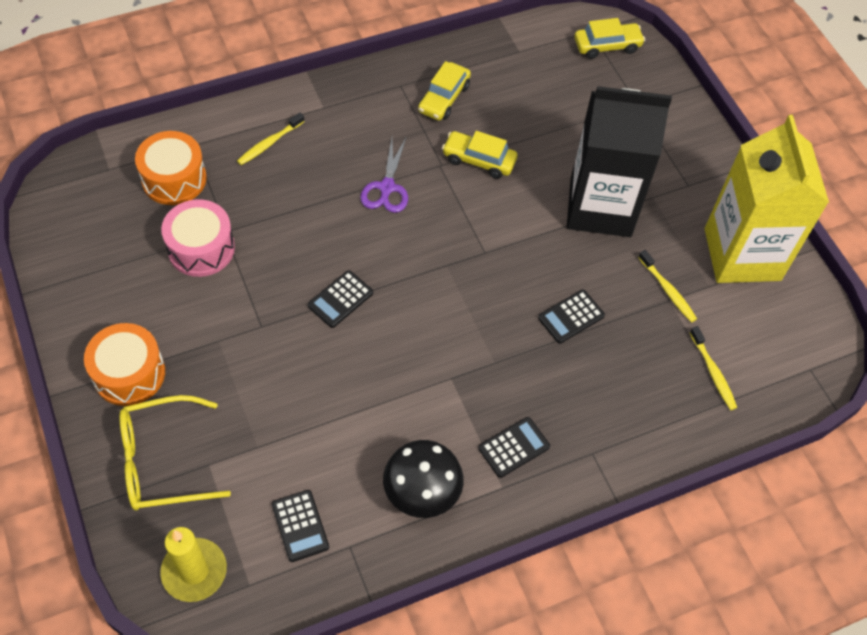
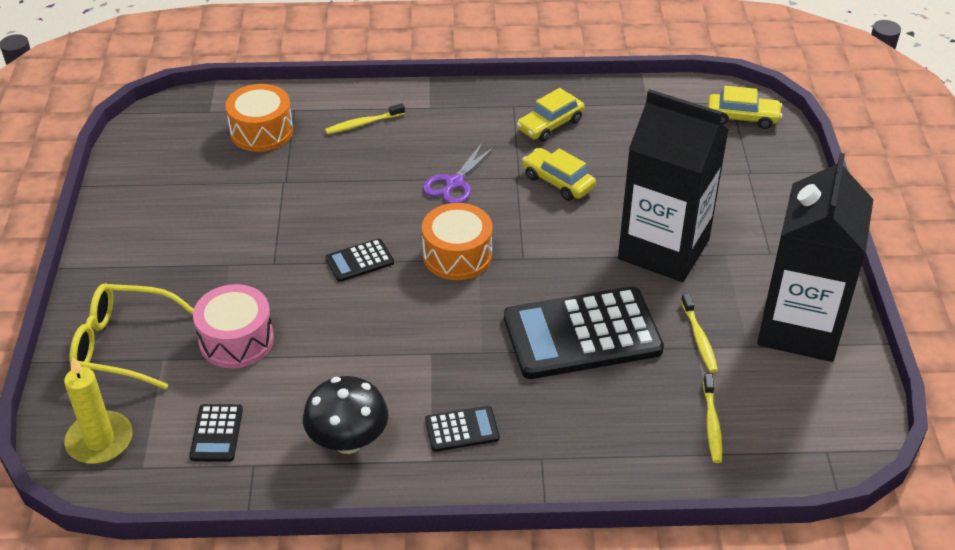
camera: 25 degrees right, 15 degrees down
orange drum [84,323,165,406] -> orange drum moved to [422,203,493,280]
pink drum [161,199,235,277] -> pink drum moved to [193,284,274,368]
black calculator [538,290,605,344] -> black calculator [504,287,664,379], size x2.24
yellow carton [705,115,829,283] -> black carton [757,153,874,362]

